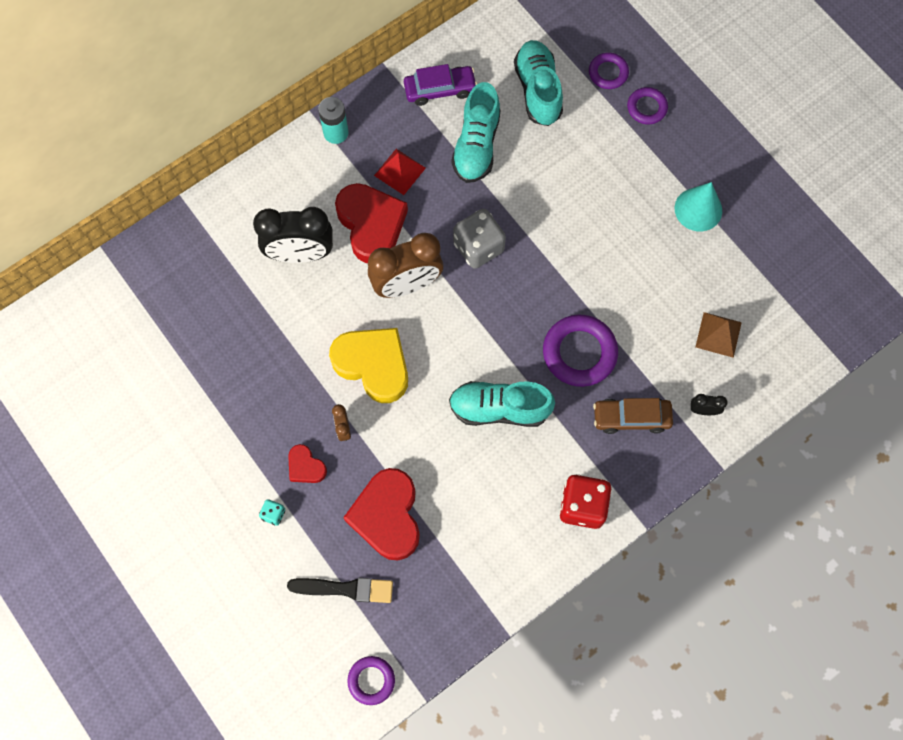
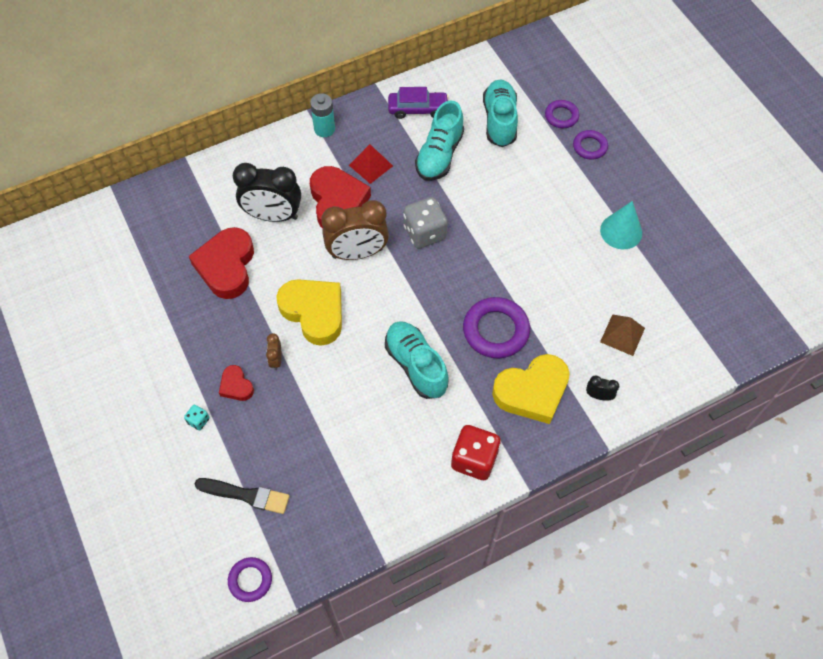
camera: 10 degrees right, 10 degrees down
red heart [343,468,420,560] -> red heart moved to [189,227,254,299]
turquoise shoe [449,381,555,427] -> turquoise shoe turned 45 degrees clockwise [385,321,449,399]
brown car [593,398,673,434] -> yellow heart [492,354,570,424]

